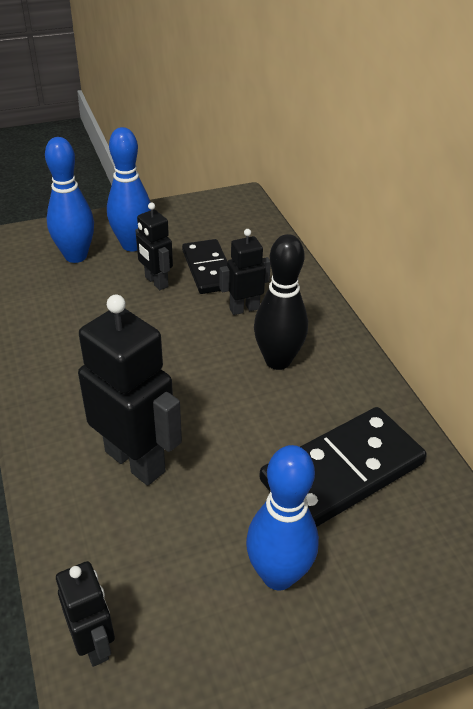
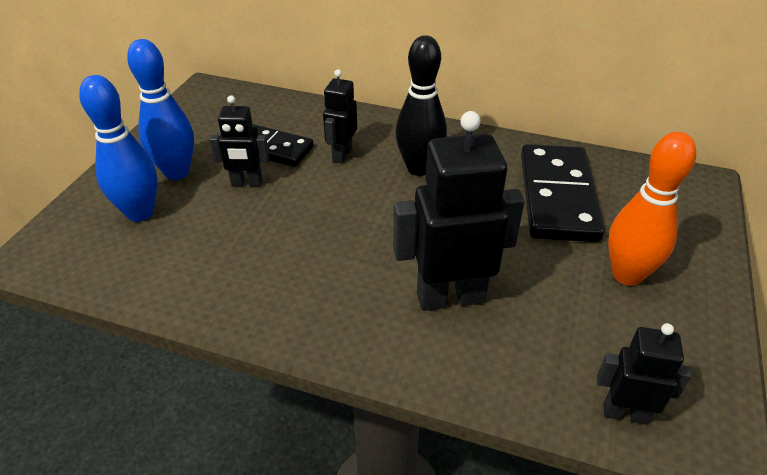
camera: 50 degrees left, 0 degrees up
blue bowling pin [246,445,319,591] -> orange bowling pin [608,132,696,286]

